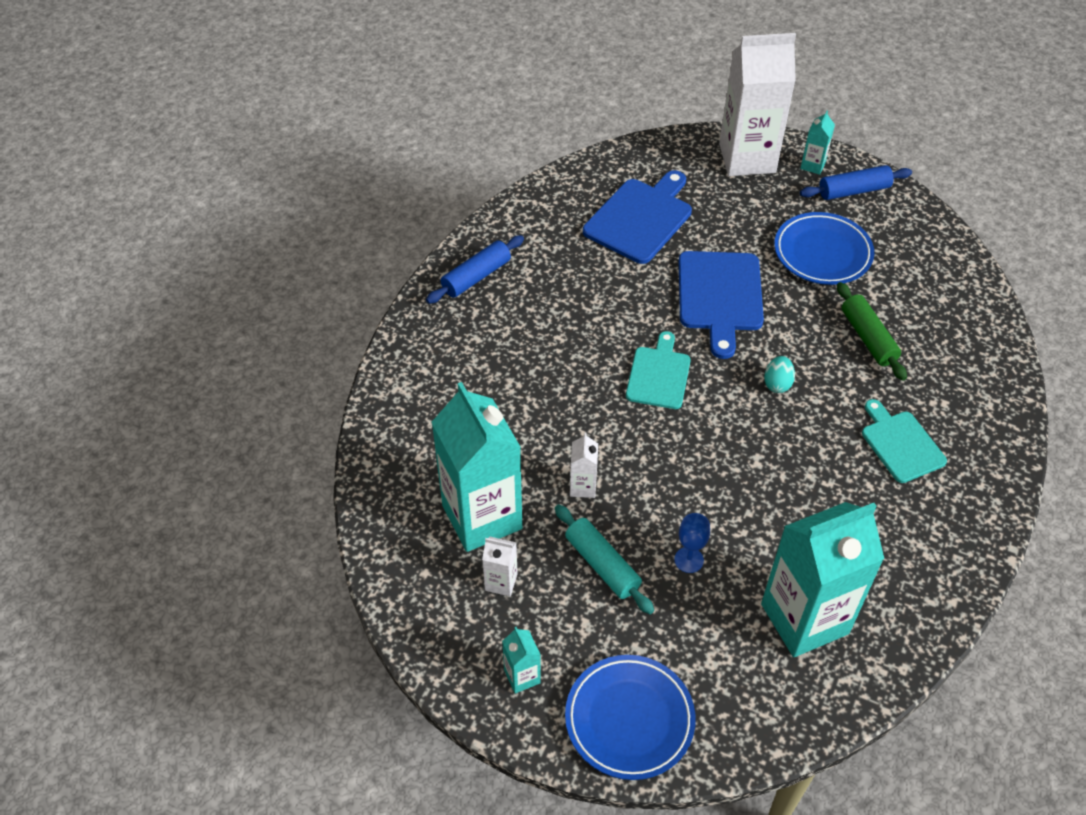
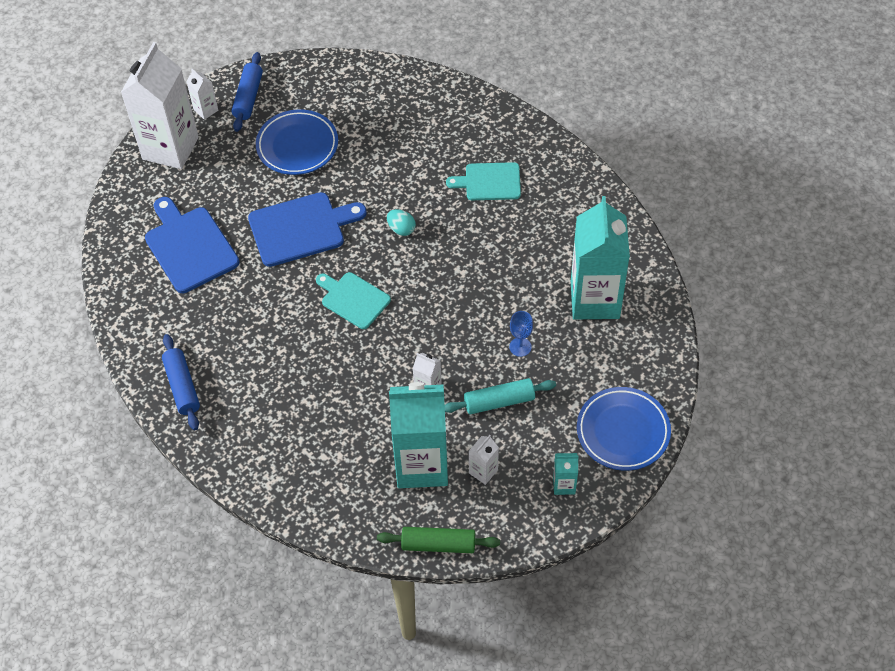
camera: 65 degrees left, 5 degrees up
blue cutting board [679,251,764,359] -> blue cutting board turned 45 degrees counterclockwise [248,192,367,267]
turquoise carton [800,111,835,175] -> white carton [187,69,218,120]
green rolling pin [837,282,907,380] -> green rolling pin moved to [377,527,500,553]

